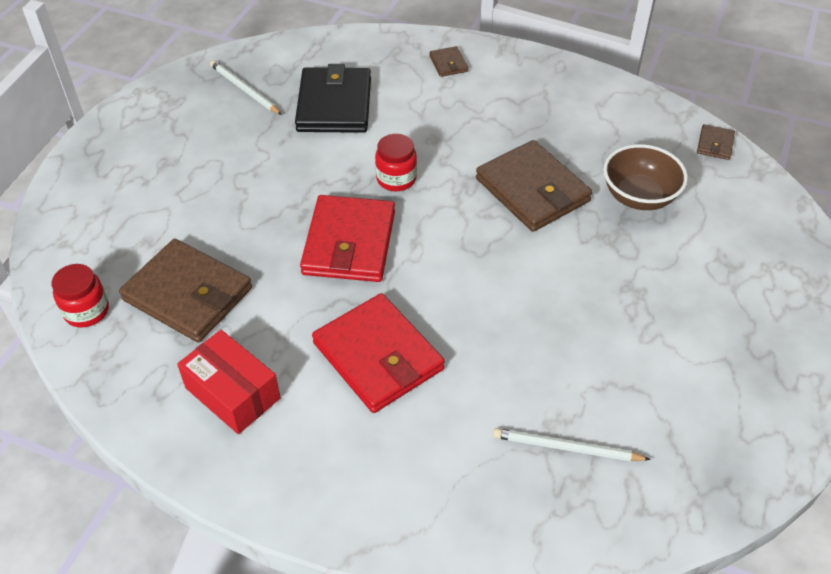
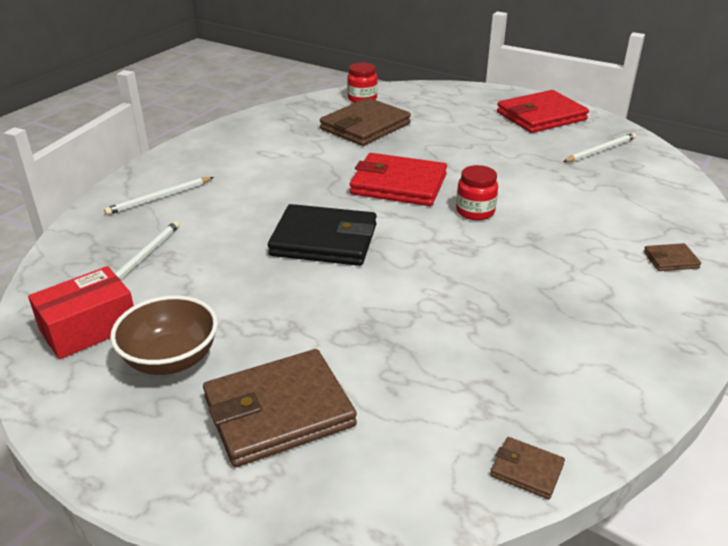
camera: 100 degrees right, 15 degrees down
red box [177,330,281,434] -> red box moved to [28,266,134,360]
black wallet [295,64,371,133] -> black wallet moved to [268,204,377,266]
red wallet [312,293,445,413] -> red wallet moved to [497,90,589,133]
brown wallet [476,140,592,232] -> brown wallet moved to [203,349,357,467]
brown bowl [603,144,688,210] -> brown bowl moved to [110,295,218,375]
none -> white pencil [104,177,214,215]

